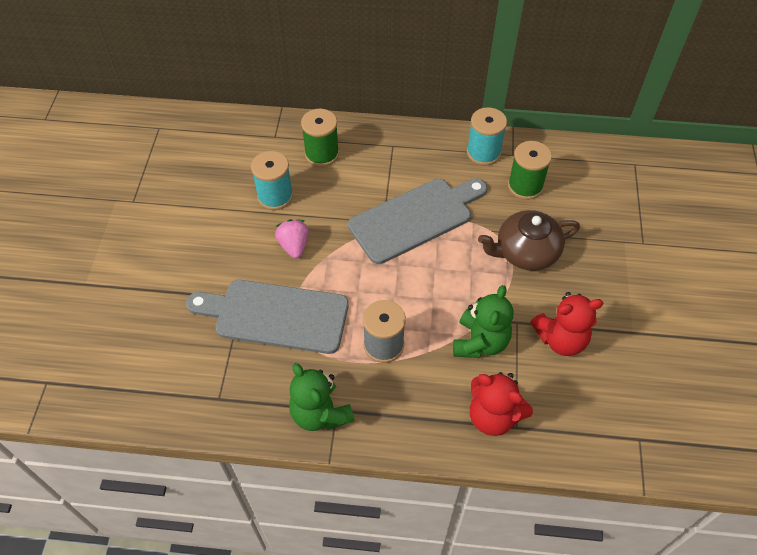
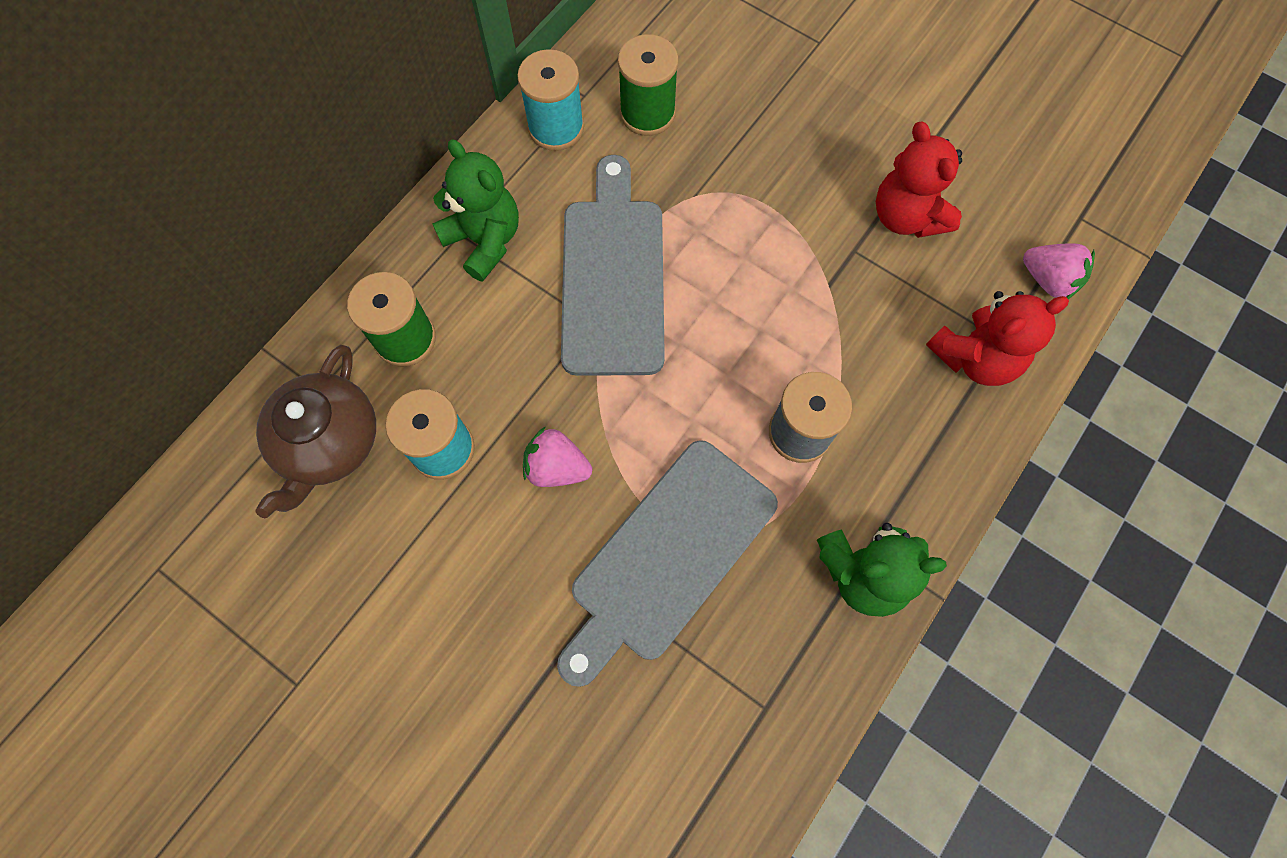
camera: 60 degrees left, 15 degrees up
green teddy bear [453,285,513,358] -> green teddy bear moved to [432,139,519,282]
brown teapot [478,210,580,271] -> brown teapot moved to [255,345,376,518]
red teddy bear [530,292,603,356] -> red teddy bear turned 135 degrees clockwise [876,121,962,238]
none -> pink strawberry [1023,243,1095,299]

